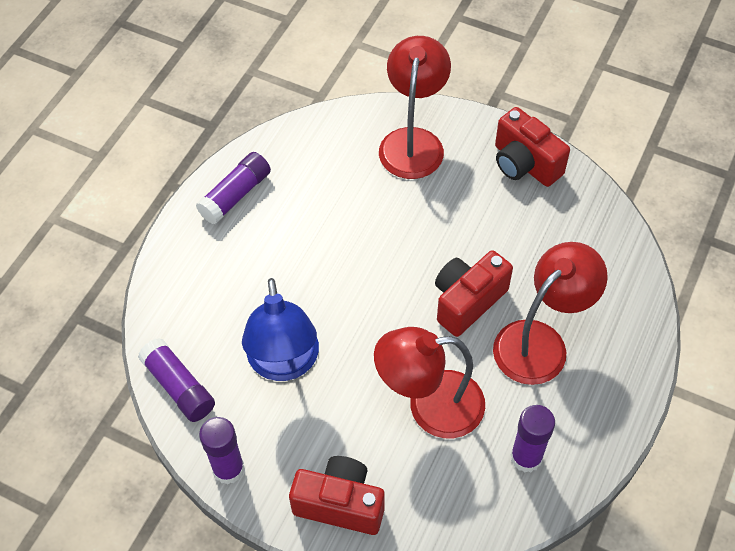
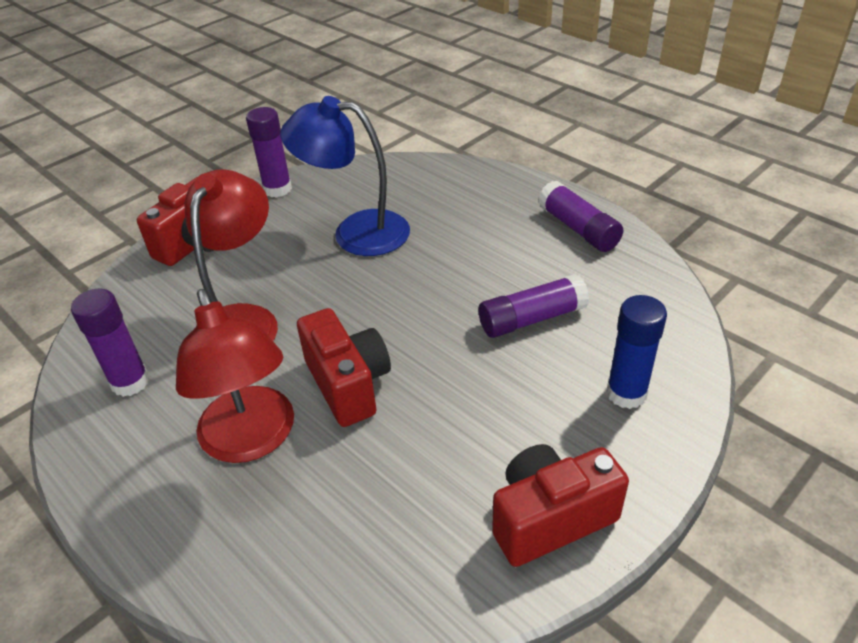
camera: 110 degrees right, 15 degrees down
purple glue stick [138,338,215,422] -> purple glue stick moved to [479,274,589,338]
red lamp [379,36,451,179] -> blue glue stick [606,295,667,409]

